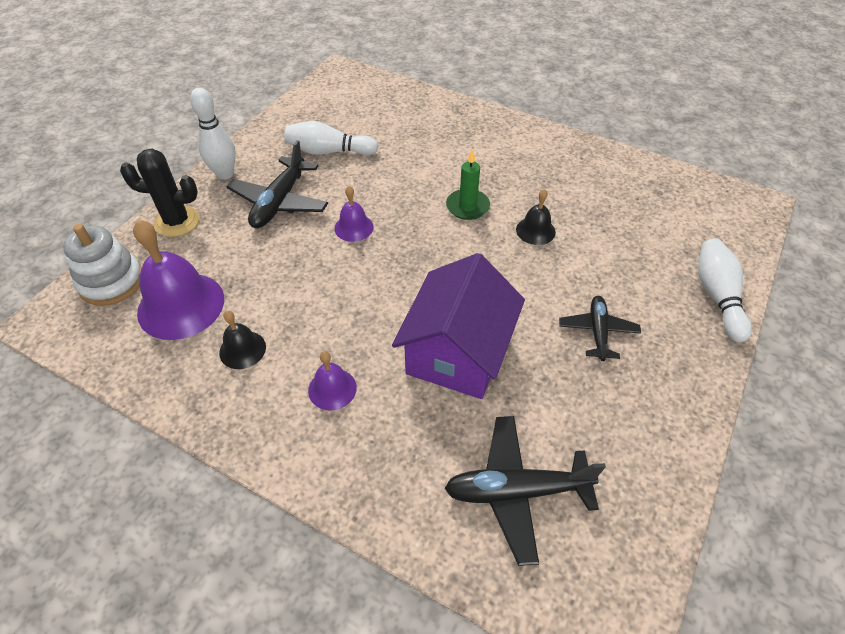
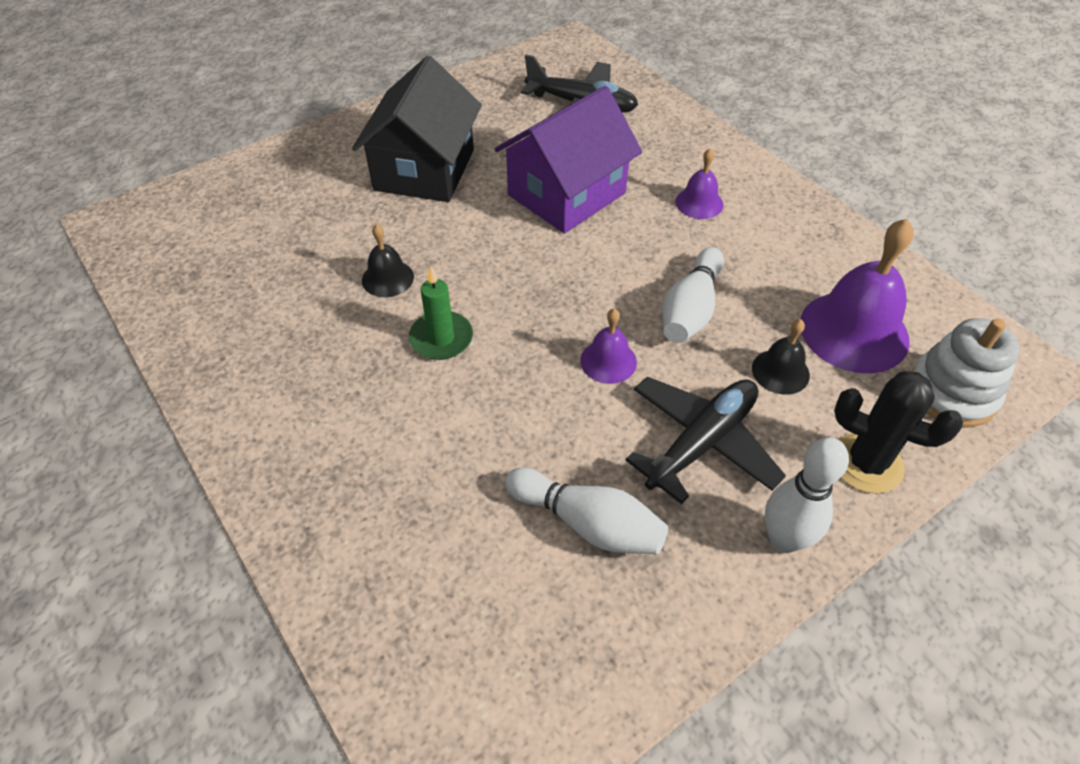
camera: 155 degrees left, 0 degrees up
black bell [219,311,266,369] -> black bell moved to [752,319,810,395]
black plane [559,296,641,361] -> black house [352,56,482,202]
white bowling pin [698,238,752,342] -> white bowling pin moved to [662,247,724,343]

